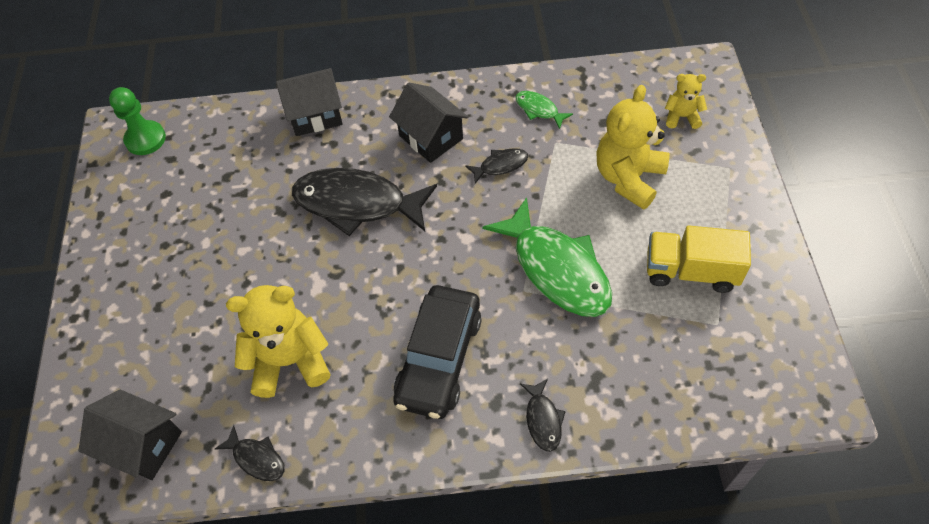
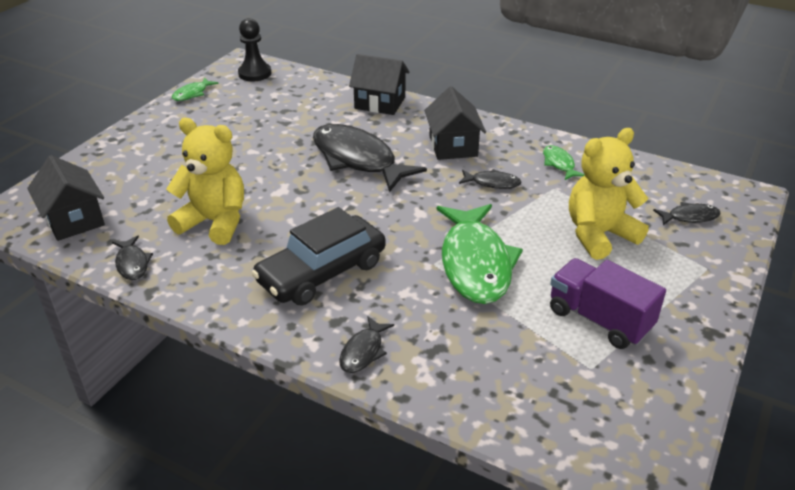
camera: 30 degrees right, 20 degrees down
green pawn [109,87,166,155] -> black pawn [238,18,271,81]
yellow truck [647,226,751,293] -> purple truck [550,258,666,349]
yellow teddy bear [665,74,707,129] -> black fish [653,202,721,225]
none -> green fish [172,77,219,101]

